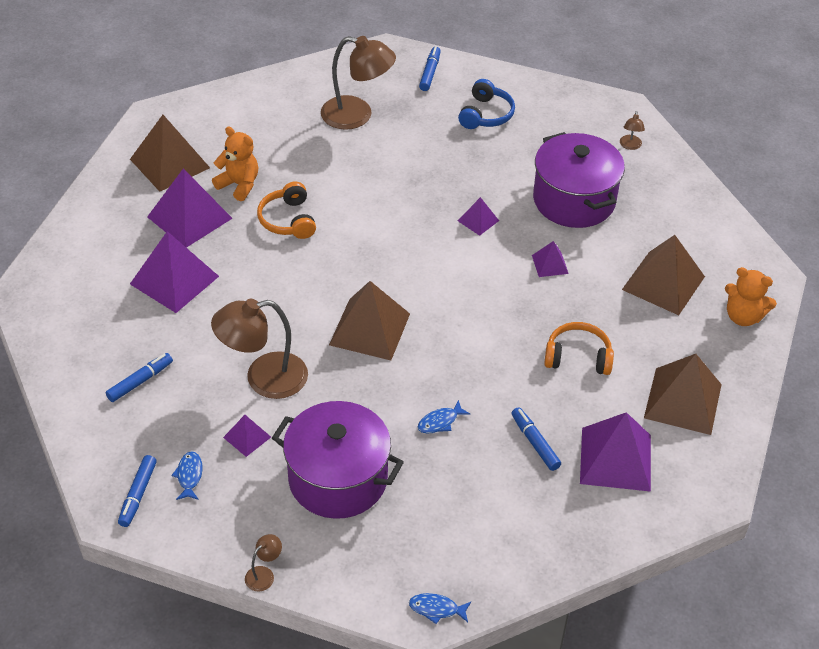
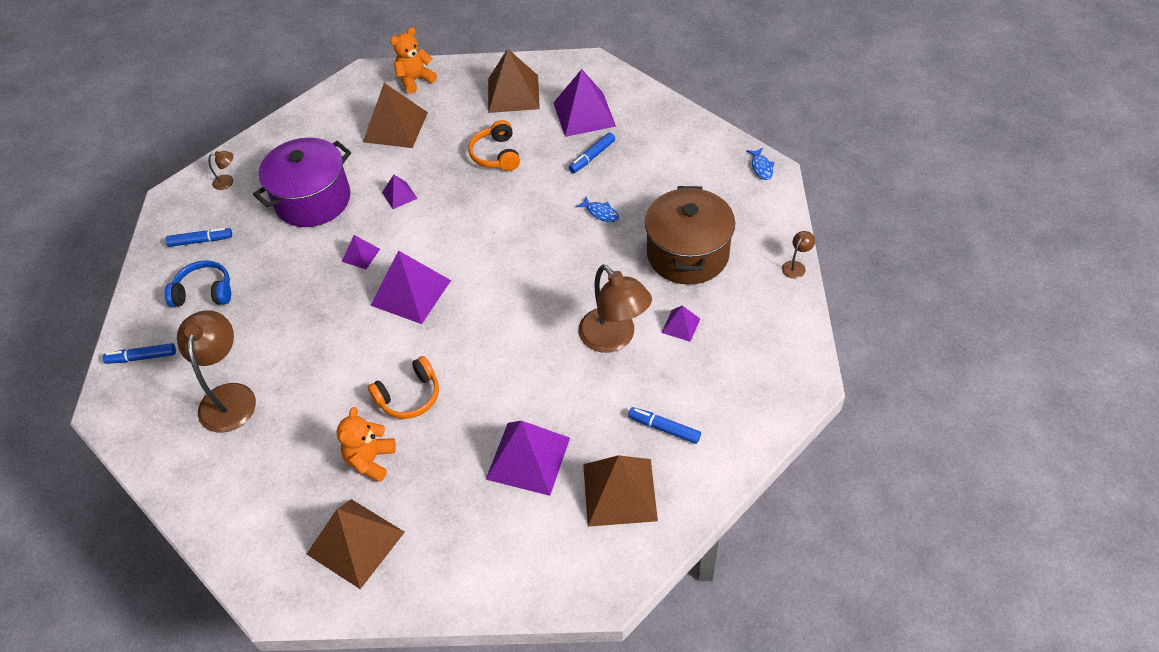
camera: 105 degrees left, 5 degrees up
blue marker [118,455,157,527] -> blue marker moved to [166,228,232,247]
purple pyramid [147,169,233,248] -> purple pyramid moved to [370,250,451,324]
blue fish [172,451,203,500] -> none
brown lamp [245,534,282,592] -> brown lamp turned 105 degrees clockwise [782,231,815,279]
purple pot [272,401,404,519] -> brown pot [645,186,735,285]
brown pyramid [329,281,410,360] -> brown pyramid moved to [583,455,658,527]
orange teddy bear [725,267,777,326] -> orange teddy bear turned 135 degrees counterclockwise [390,28,437,94]

